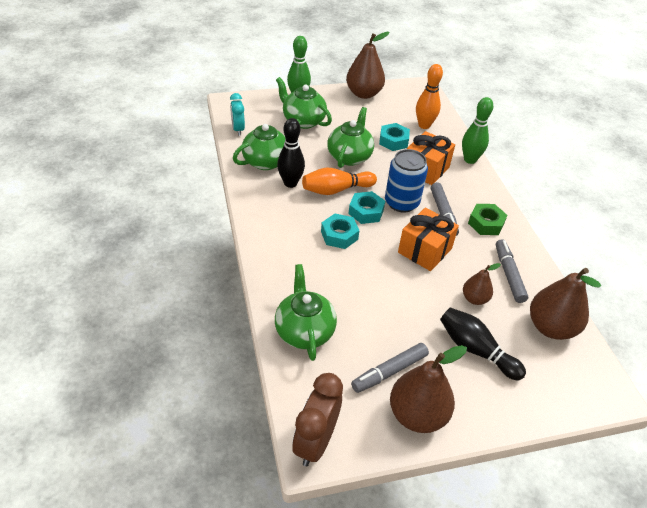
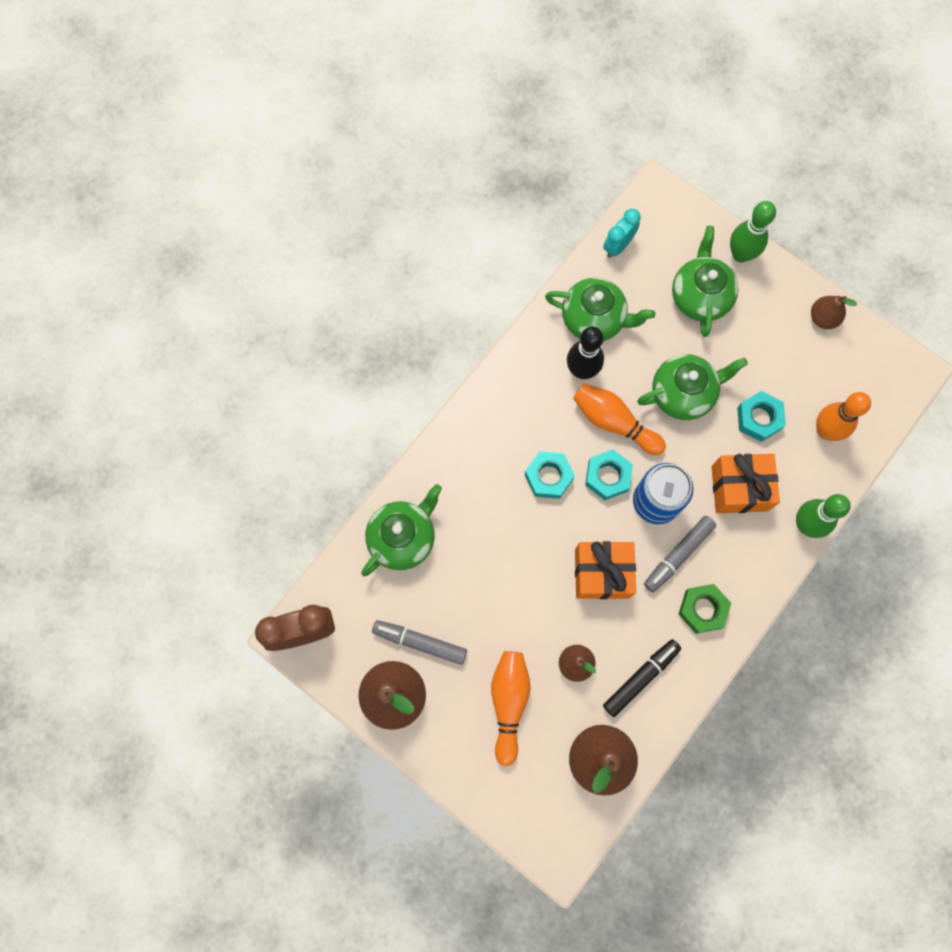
camera: 55 degrees right, 30 degrees up
brown pear [346,32,390,99] -> brown pear [811,296,857,329], size x0.55
black bowling pin [440,307,526,381] -> orange bowling pin [491,651,531,766]
grey marker [496,239,528,303] -> black marker [603,639,681,717]

